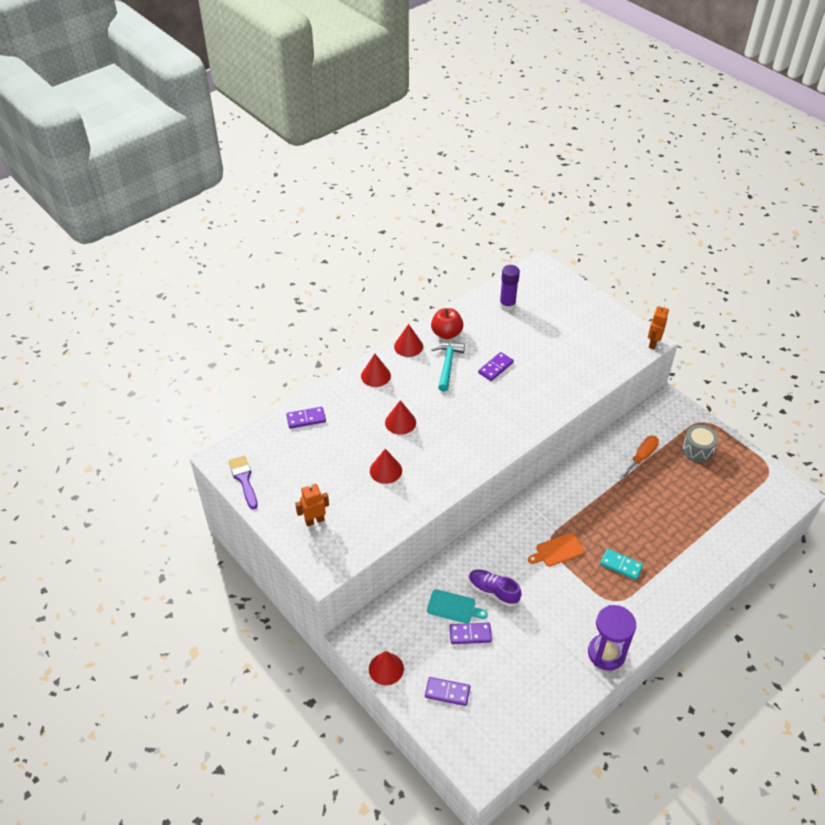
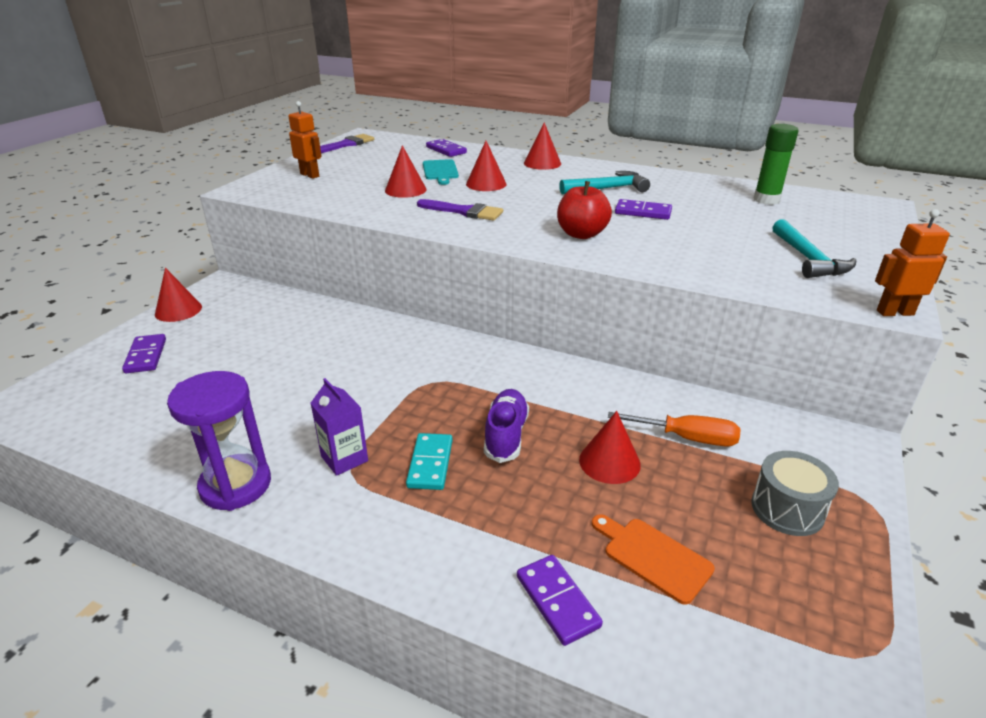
camera: 65 degrees right, 15 degrees down
red cone [394,324,423,357] -> red cone moved to [579,411,641,484]
turquoise cutting board [427,589,488,623] -> turquoise cutting board moved to [423,159,459,185]
red apple [431,308,464,339] -> red apple moved to [557,181,612,239]
purple domino [449,623,492,644] -> purple domino moved to [517,555,603,646]
purple shoe [469,570,522,607] -> purple shoe moved to [484,389,529,463]
purple glue stick [499,265,520,311] -> green glue stick [754,124,799,205]
orange cutting board [528,533,584,567] -> orange cutting board moved to [592,514,715,605]
none -> purple carton [311,378,368,476]
none -> purple brush [417,199,503,221]
none -> turquoise hammer [772,219,856,278]

